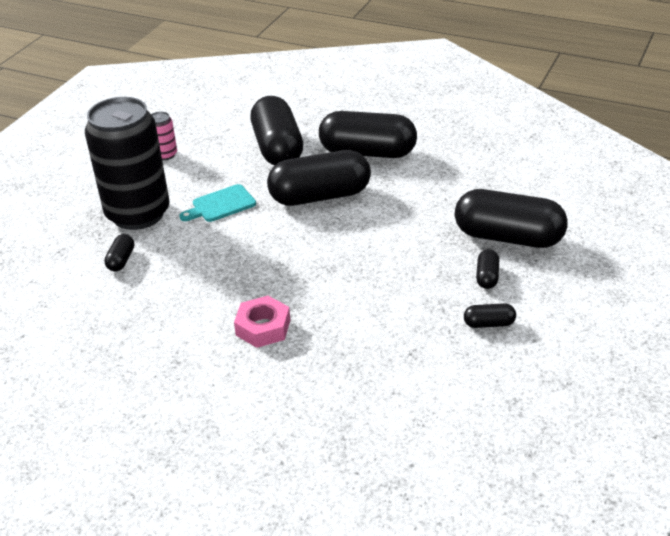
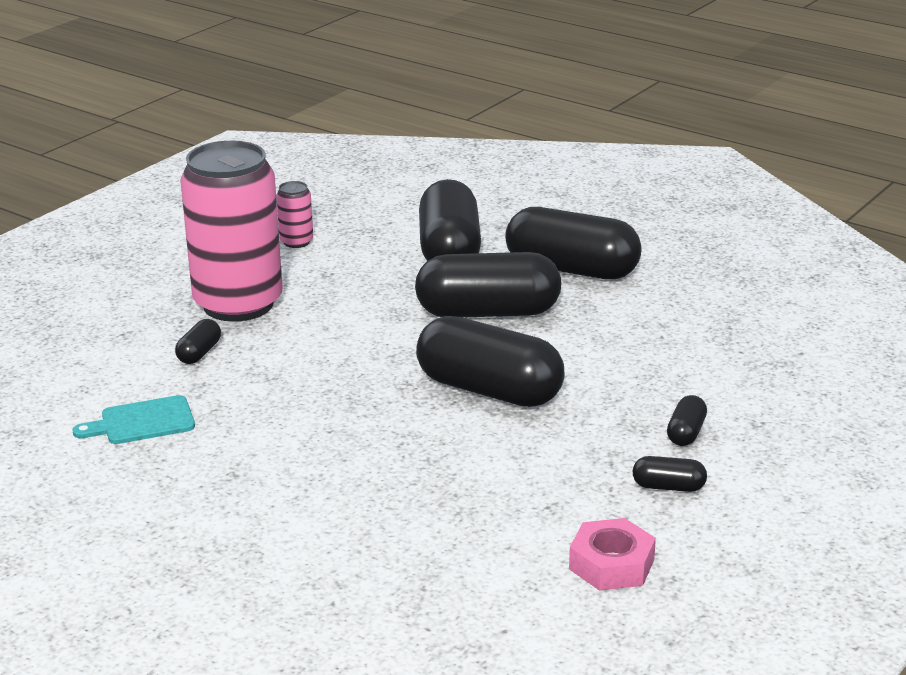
camera: 10 degrees right, 10 degrees down
black can [85,97,170,230] -> pink can [180,141,283,322]
turquoise cutting board [179,184,256,222] -> turquoise cutting board moved to [72,395,195,444]
pink nut [234,296,290,348] -> pink nut moved to [569,518,656,591]
black capsule [455,189,568,248] -> black capsule moved to [416,316,564,407]

